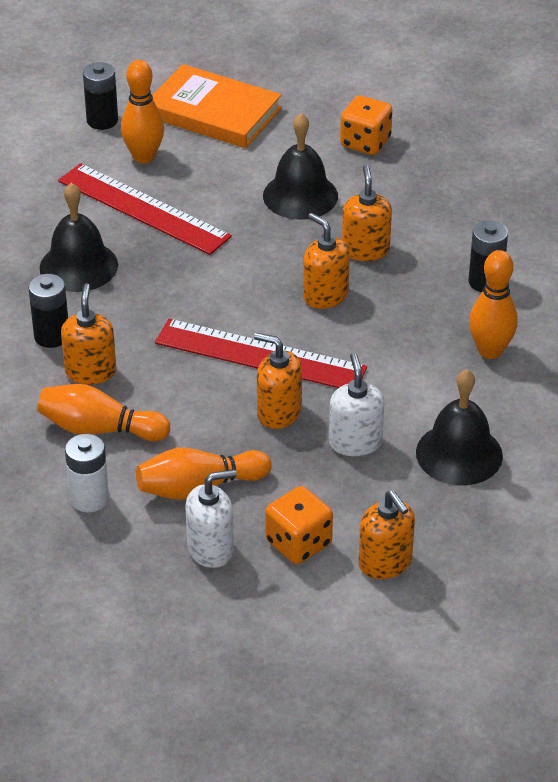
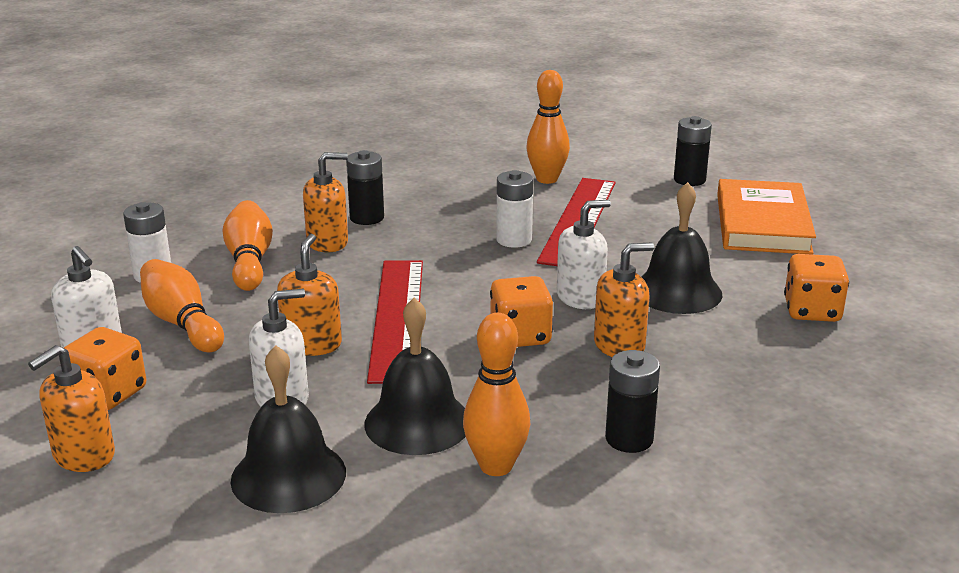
camera: 70 degrees right, 15 degrees down
black bell [40,183,118,292] -> black bell moved to [364,298,465,455]
orange bowling pin [121,60,164,163] -> orange bowling pin moved to [526,70,570,184]
orange soap dispenser [303,213,350,309] -> orange dice [490,276,553,347]
none -> white battery [496,170,533,248]
none -> white soap dispenser [557,200,611,309]

